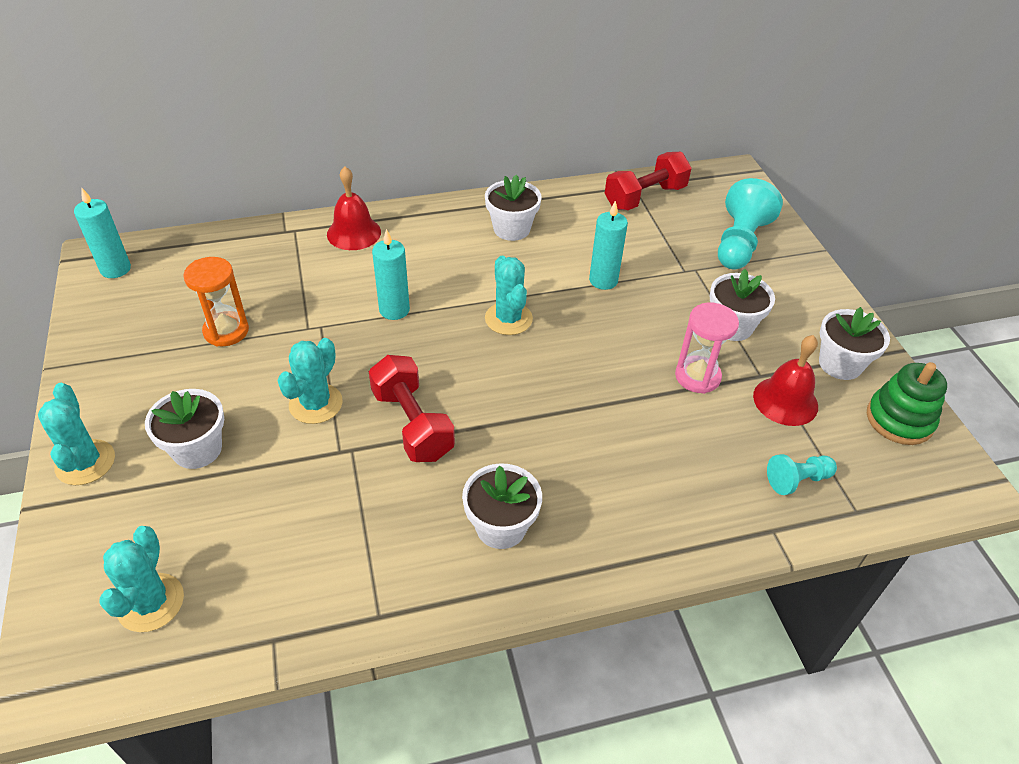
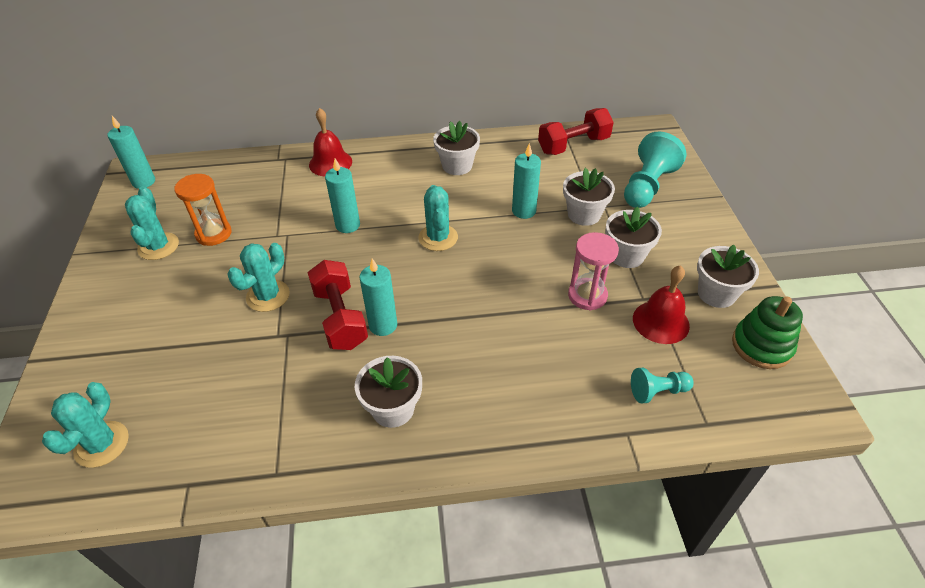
camera: 10 degrees right, 0 degrees up
turquoise cactus [38,383,115,485] -> turquoise cactus moved to [125,186,179,260]
white flower pot [145,389,224,469] -> white flower pot moved to [563,168,615,226]
none -> turquoise candle [359,258,397,336]

